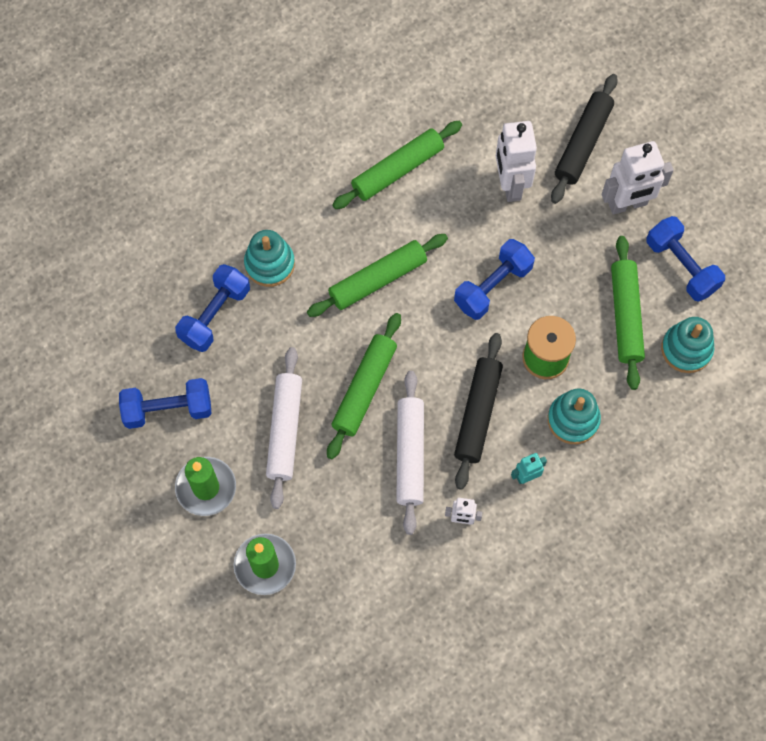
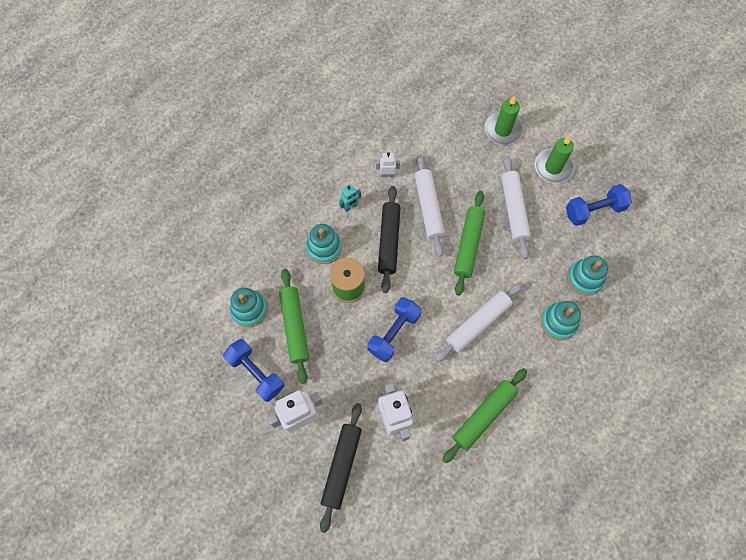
camera: 170 degrees right, 0 degrees up
blue dumbbell [175,264,250,352] -> turquoise stacking toy [567,256,608,296]
green rolling pin [307,234,448,317] -> white rolling pin [435,282,523,362]

